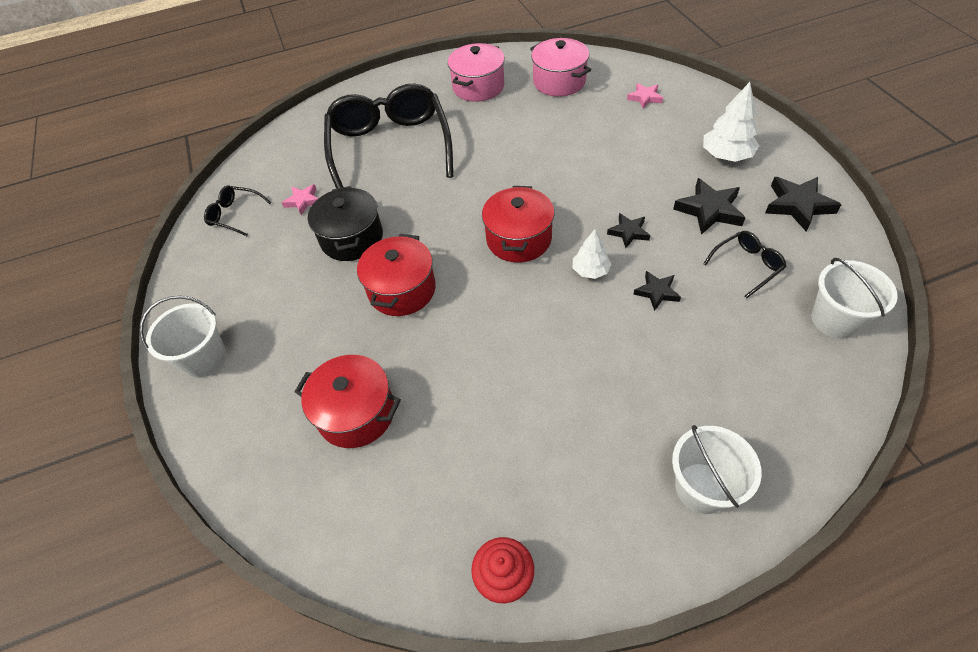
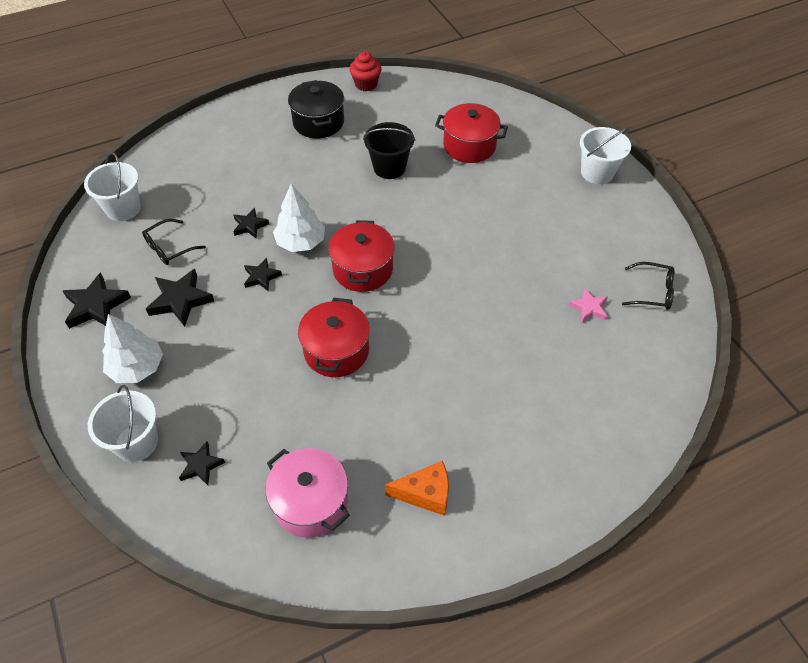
camera: 170 degrees right, 0 degrees up
black pot [308,186,383,261] -> black pot moved to [288,80,344,138]
black glasses [324,84,453,189] -> none
red pot [357,234,436,316] -> red pot moved to [298,297,370,377]
pink pot [448,43,505,102] -> orange cheese [385,461,449,516]
white tree [573,229,612,279] -> white tree [273,184,325,252], size x1.57
pink star [627,83,663,109] -> black star [179,441,225,485]
white bucket [672,425,762,514] -> white bucket moved to [88,385,158,462]
none -> black bucket [363,122,415,179]

